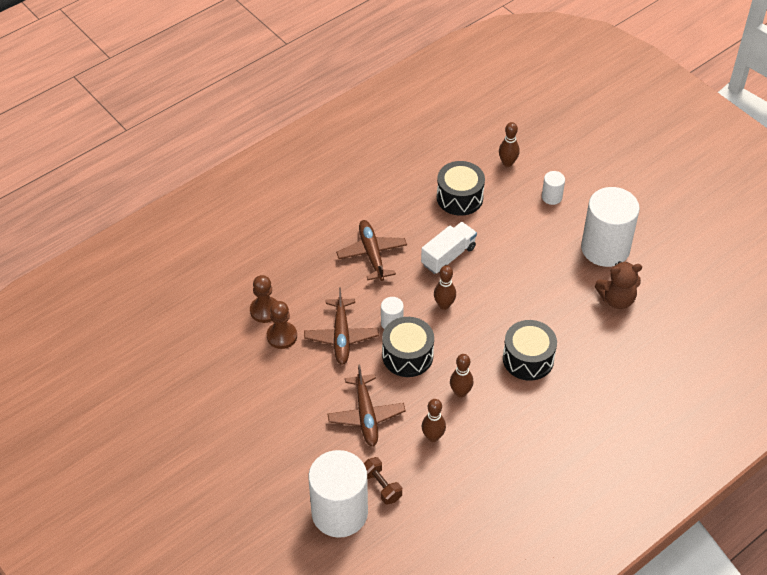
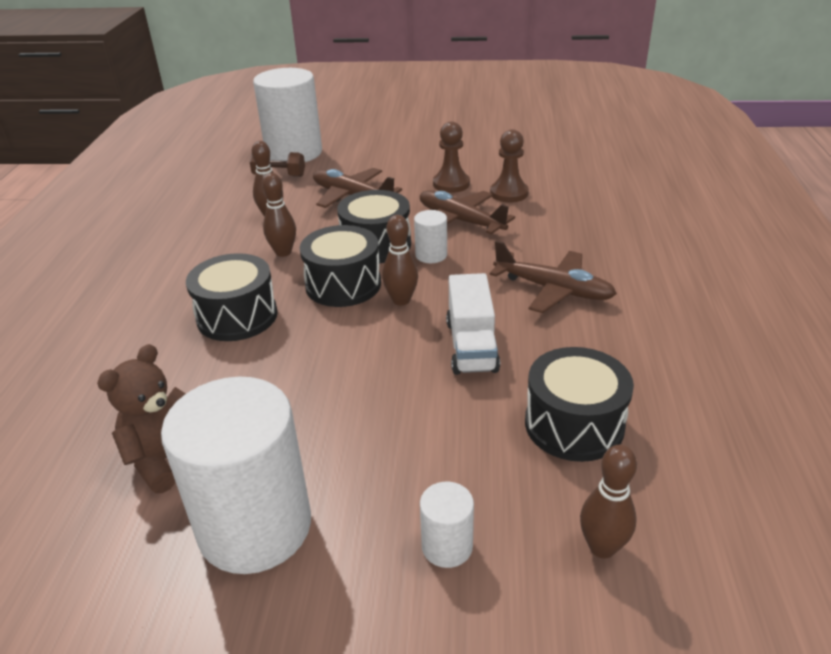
camera: 135 degrees right, 15 degrees down
brown pawn [250,275,277,323] -> brown pawn moved to [433,121,470,193]
none -> black drum [300,225,381,307]

